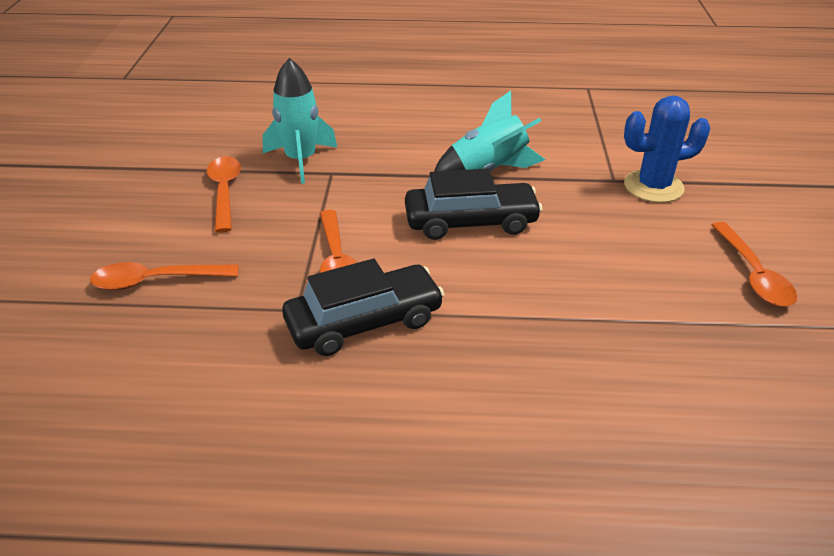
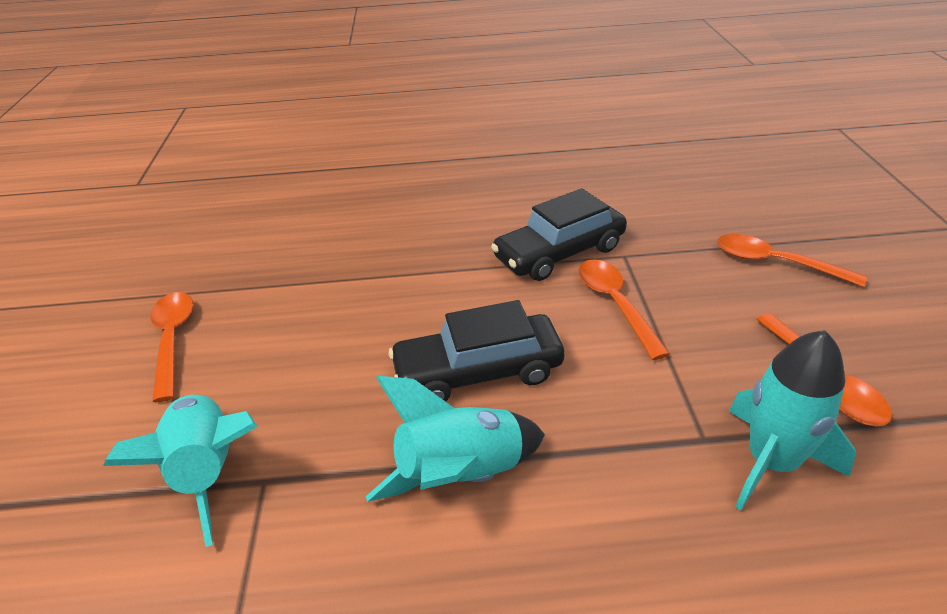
camera: 175 degrees right, 0 degrees up
orange spoon [90,262,238,290] -> orange spoon turned 135 degrees counterclockwise [717,234,867,287]
blue cactus [624,96,710,203] -> turquoise rocket [103,395,257,547]

